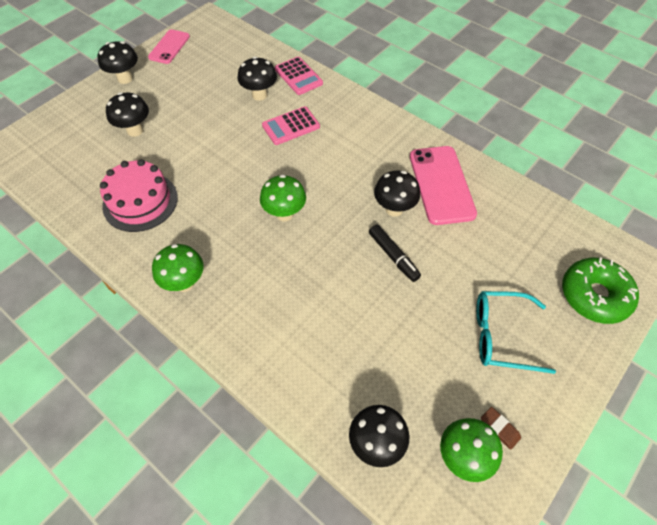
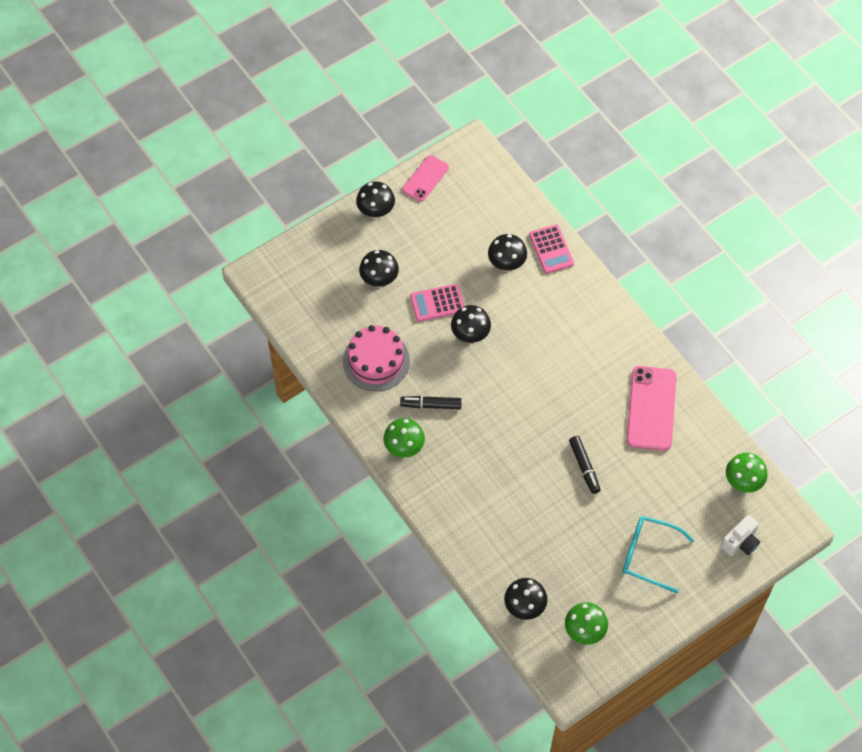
camera: 15 degrees right, 5 degrees up
green mushroom [260,175,306,222] -> green mushroom moved to [726,453,768,493]
pink calculator [262,106,320,145] -> pink calculator moved to [410,284,464,322]
black mushroom [374,170,420,217] -> black mushroom moved to [451,305,491,343]
brown eraser [481,407,521,450] -> none
green donut [562,257,639,324] -> white camera [721,515,760,556]
none -> black marker [400,396,462,409]

